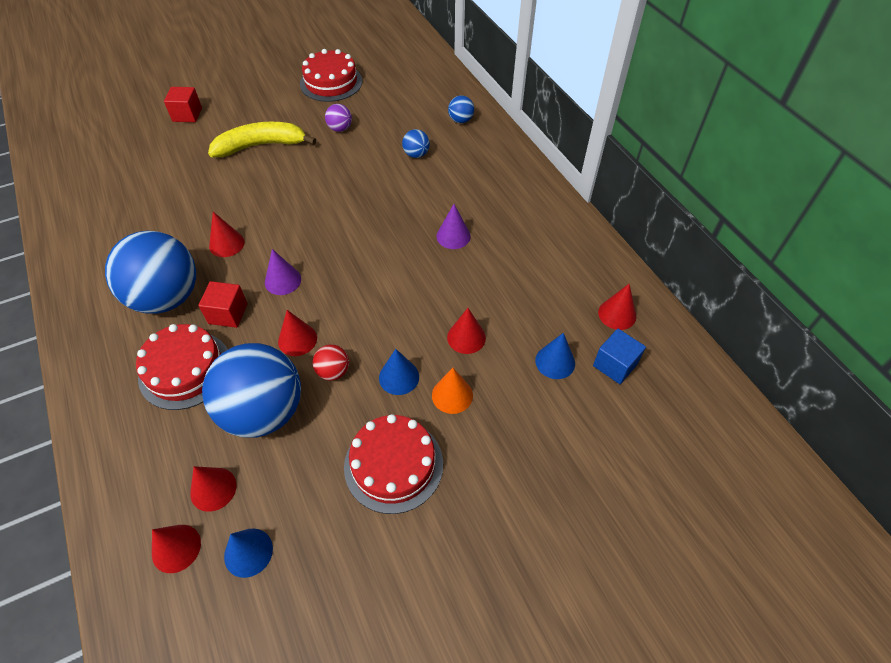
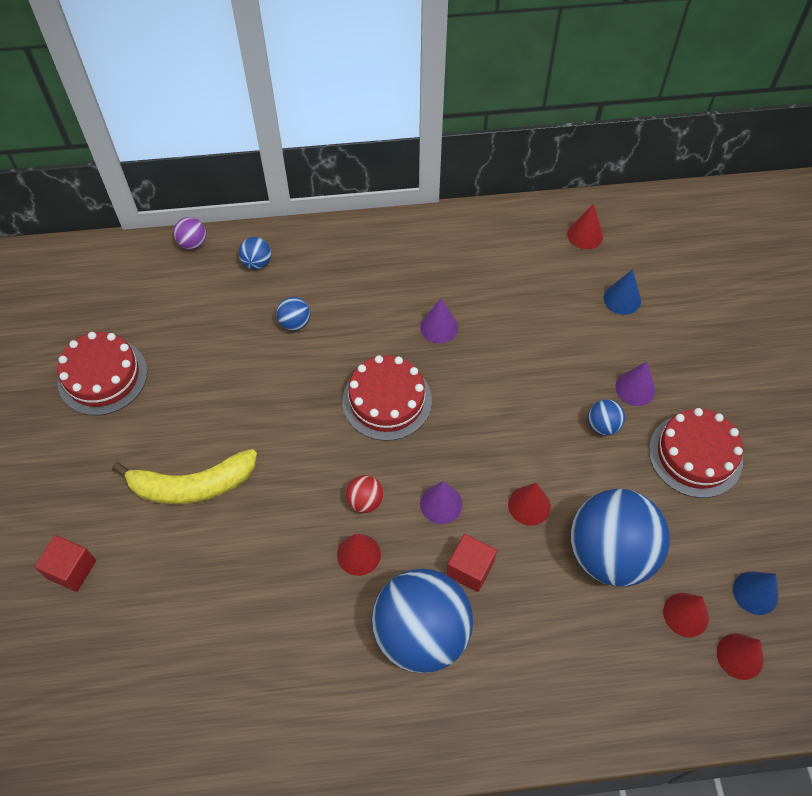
camera: 70 degrees left, 5 degrees up
red cake [136,324,228,410] -> red cake moved to [342,355,432,441]
yellow banana [208,122,316,157] -> yellow banana turned 105 degrees counterclockwise [112,449,257,504]
red ball [313,345,349,381] -> red ball moved to [346,475,384,513]
purple ball [325,104,352,132] -> purple ball moved to [173,217,206,249]
blue cone [379,349,419,395] -> blue ball [588,399,625,436]
orange cone [432,368,473,414] -> purple cone [615,362,655,406]
red cone [447,308,486,354] -> none
blue cube [593,329,646,384] -> none

